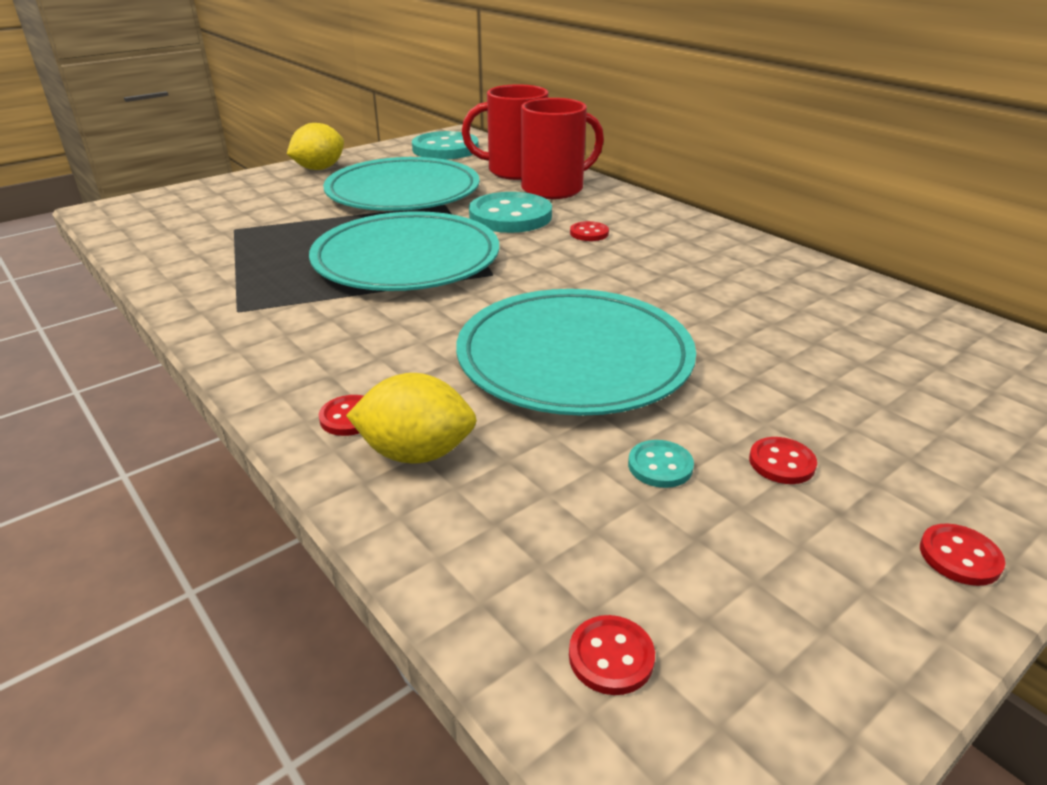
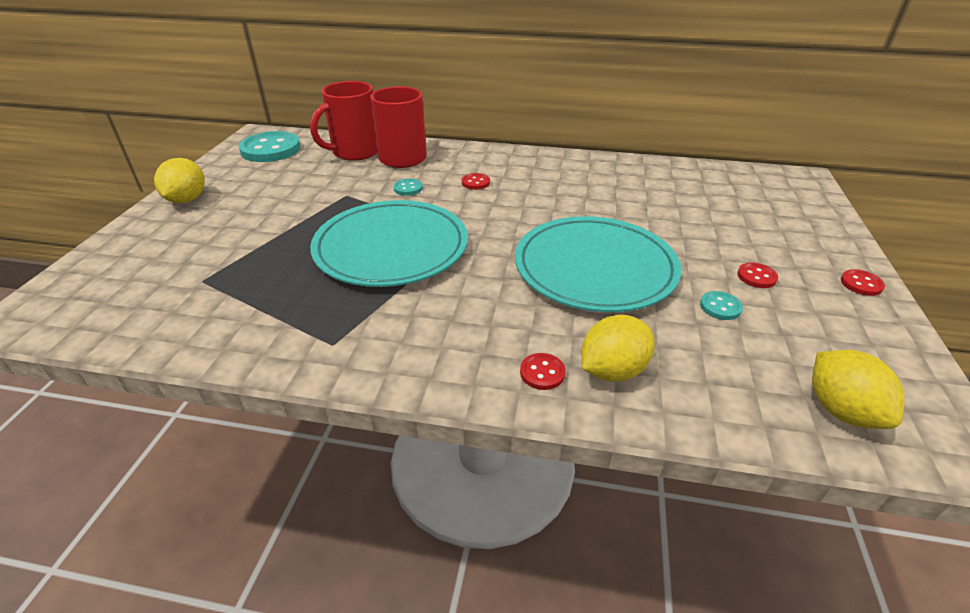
camera: 40 degrees left, 5 degrees up
turquoise plate [323,157,480,211] -> none
turquoise button [469,192,552,233] -> turquoise button [393,178,423,196], size x0.45
red button [569,615,655,695] -> yellow lemon [812,350,904,429]

